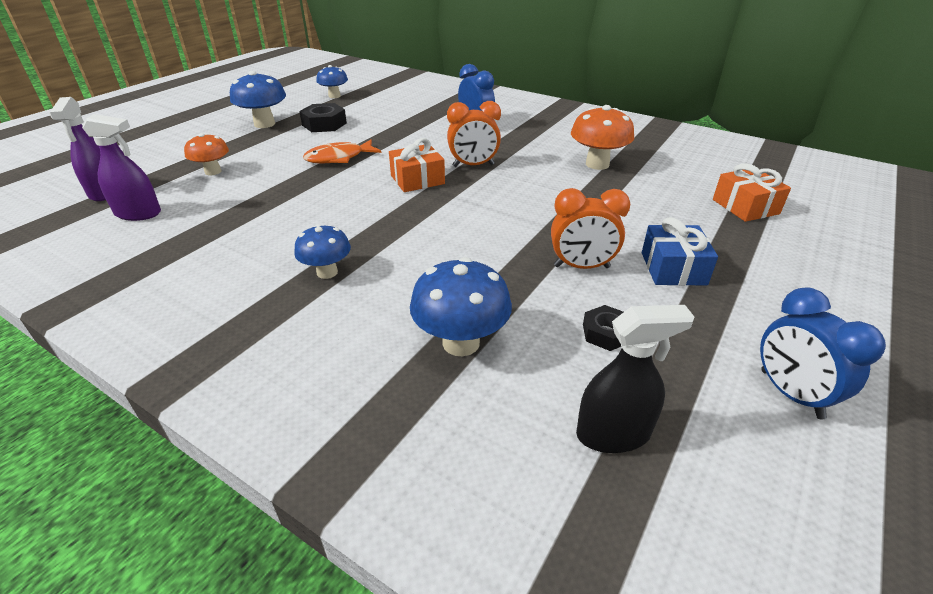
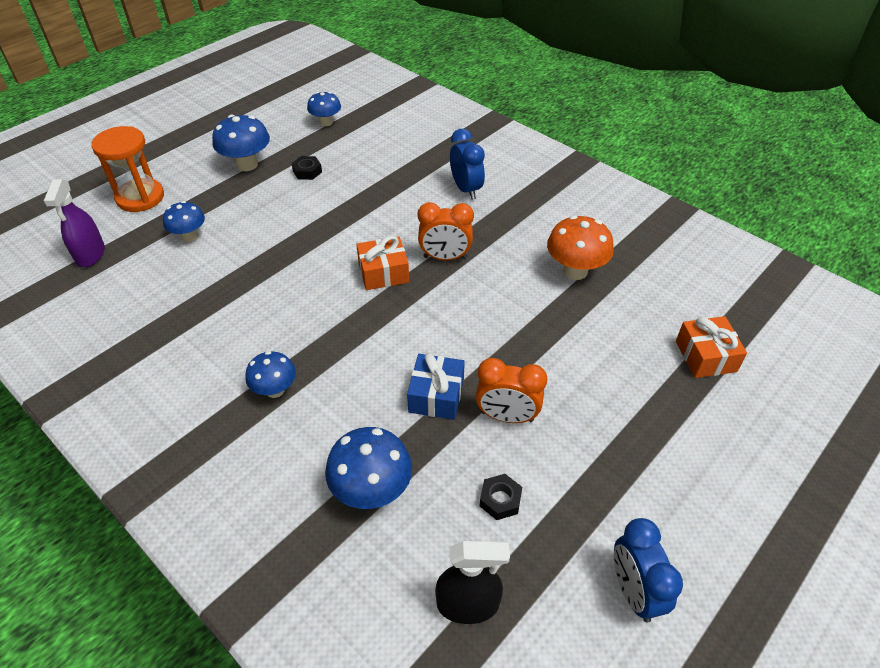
camera: 10 degrees right, 10 degrees up
purple spray bottle [82,114,161,221] -> none
orange mushroom [184,133,229,175] -> blue mushroom [163,201,205,242]
black nut [299,103,347,132] -> black nut [291,156,322,180], size x0.63
orange fish [303,140,381,164] -> none
blue gift [642,217,718,286] -> blue gift moved to [407,353,465,420]
none -> orange hourglass [91,126,164,212]

